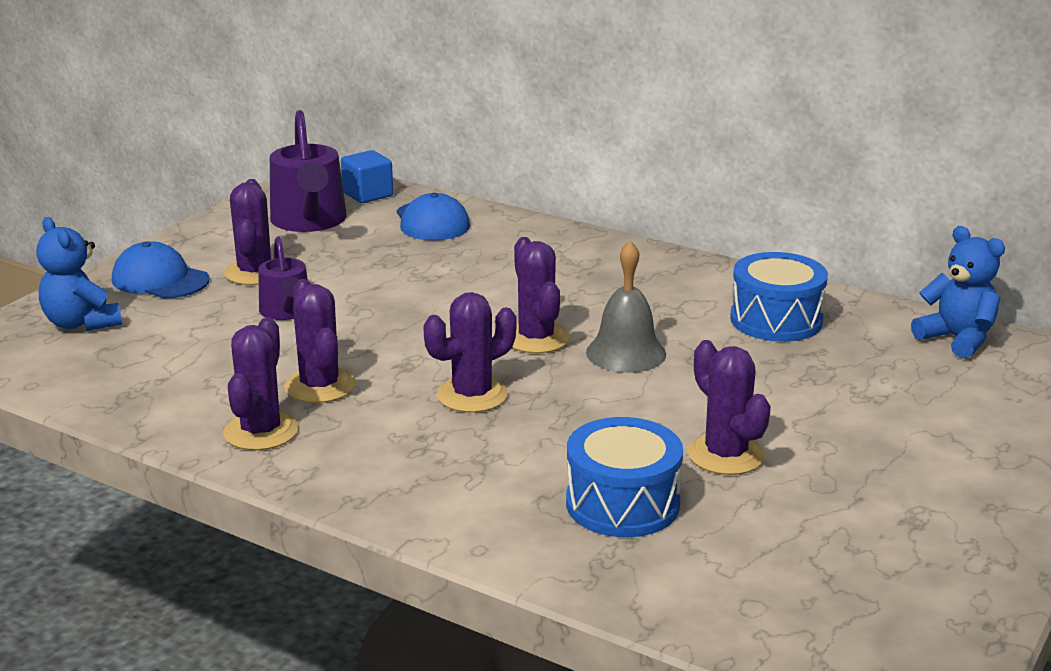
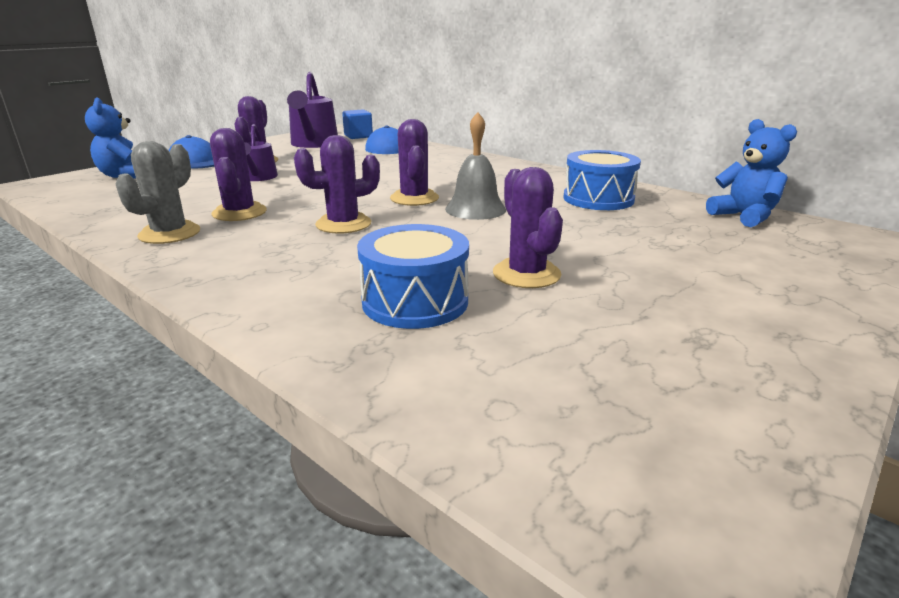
camera: 10 degrees right, 0 degrees up
purple cactus [223,317,299,450] -> grey cactus [116,141,200,244]

